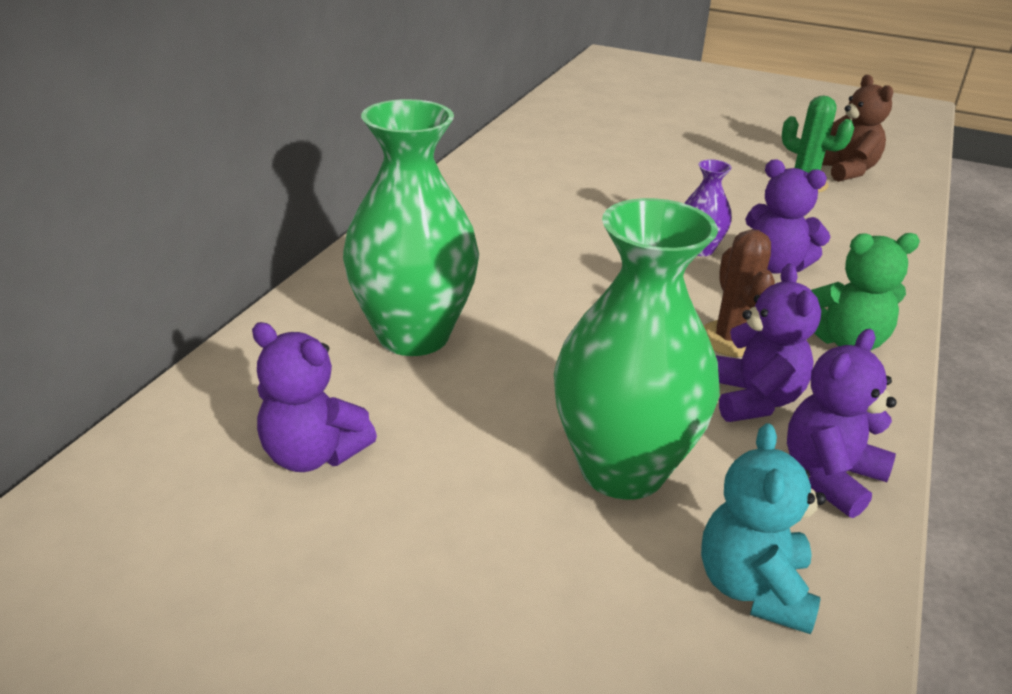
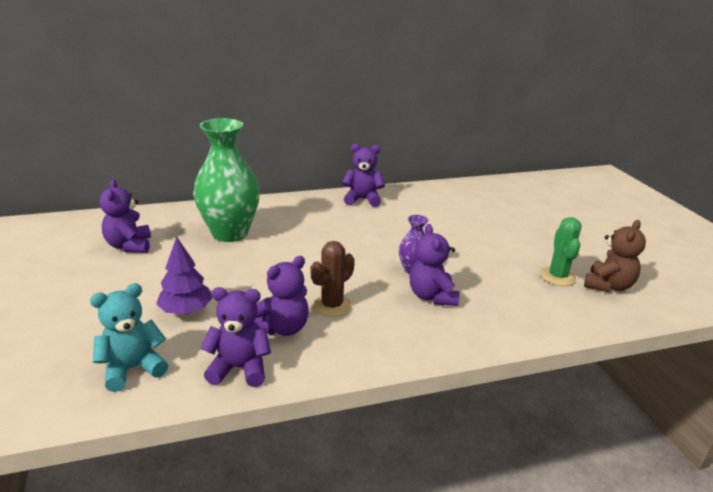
camera: 50 degrees right, 5 degrees down
green vase [554,198,720,500] -> purple tree [156,236,213,314]
green teddy bear [811,233,920,351] -> none
none -> purple teddy bear [342,143,385,207]

